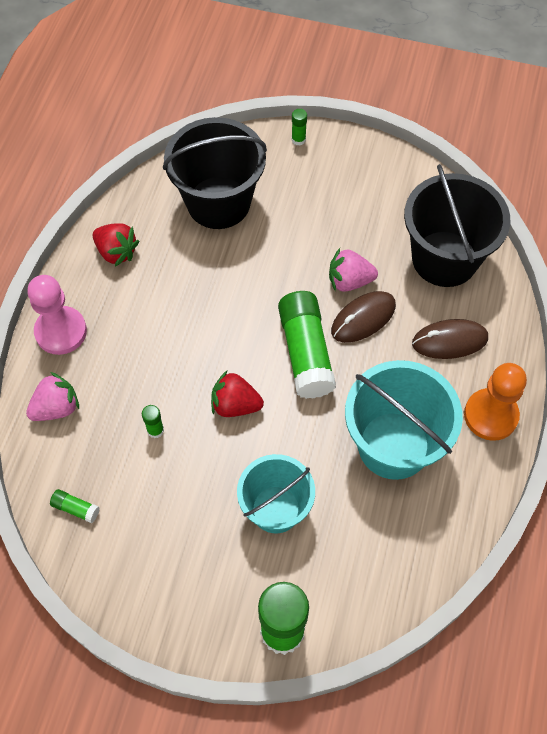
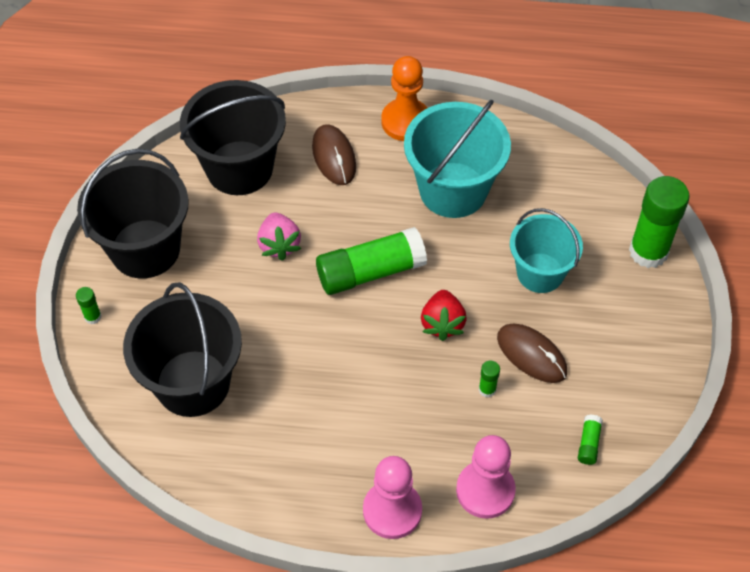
camera: 100 degrees left, 5 degrees down
pink strawberry [26,372,79,421] -> pink pawn [456,435,516,519]
red strawberry [93,223,139,266] -> none
brown mouse [331,291,396,343] -> brown mouse moved to [497,324,567,383]
none -> black bucket [77,149,189,279]

